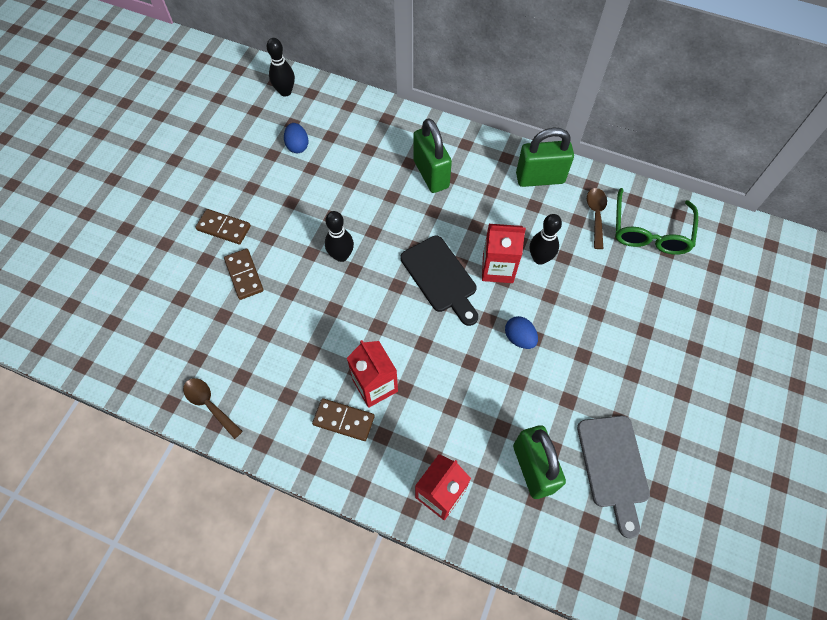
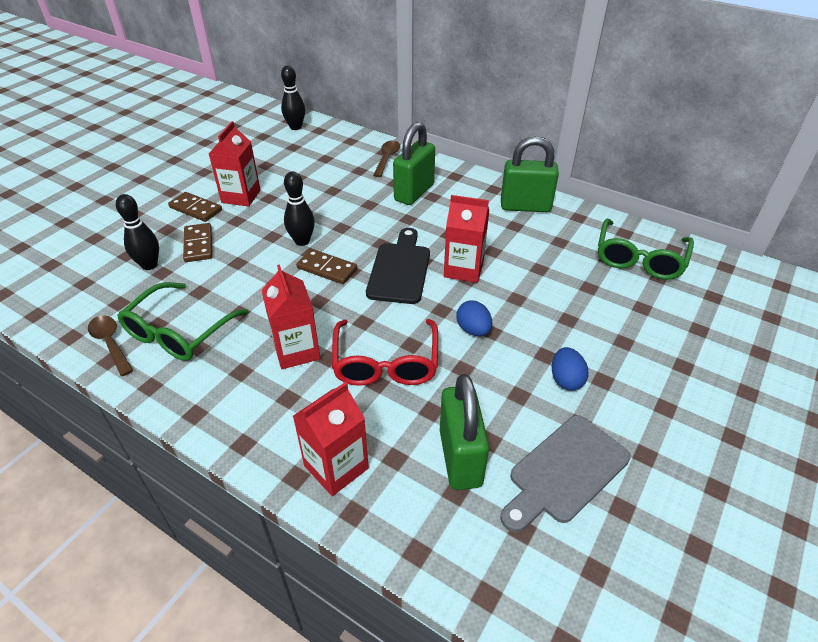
camera: 10 degrees right, 20 degrees down
blue egg [284,123,308,153] -> blue egg moved to [552,347,589,391]
brown domino [312,398,375,441] -> brown domino moved to [296,249,357,284]
black cutting board [400,236,478,326] -> black cutting board turned 150 degrees counterclockwise [366,228,430,304]
green padlock [413,118,452,193] -> green padlock turned 45 degrees clockwise [393,122,435,205]
black bowling pin [530,214,562,265] -> black bowling pin moved to [116,194,159,270]
grey cutting board [577,416,650,538] -> grey cutting board turned 45 degrees clockwise [500,415,630,532]
brown spoon [587,188,607,249] -> brown spoon moved to [373,141,400,177]
none -> green glasses [117,282,249,361]
none -> red carton [209,121,261,207]
none -> red glasses [332,319,438,386]

